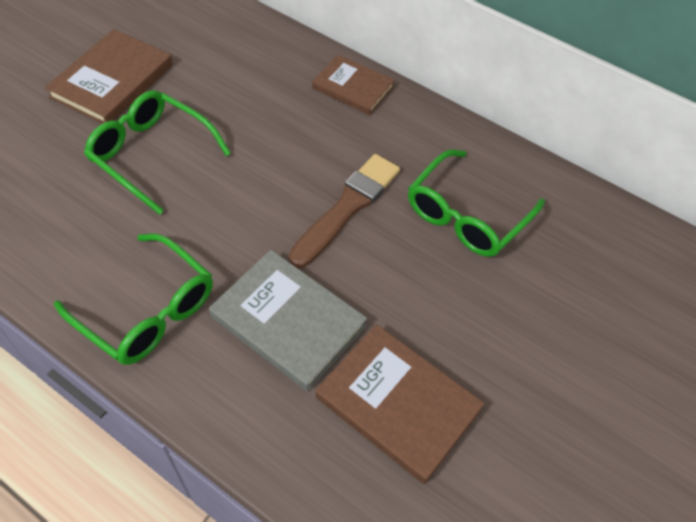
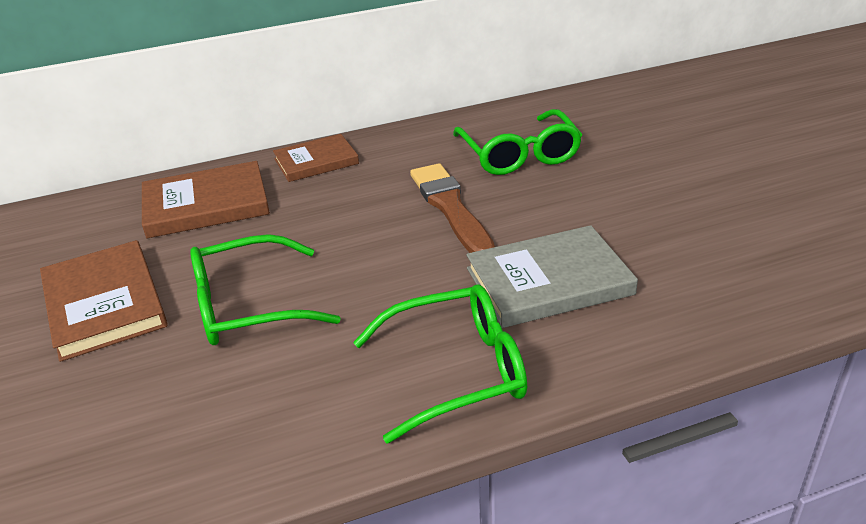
camera: 50 degrees left, 20 degrees down
brown book [316,324,484,484] -> brown book moved to [142,161,270,238]

